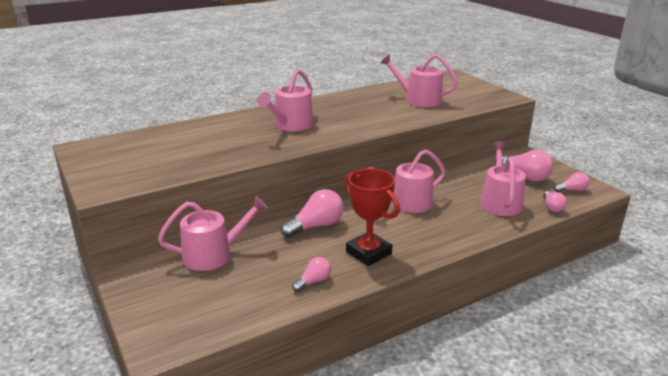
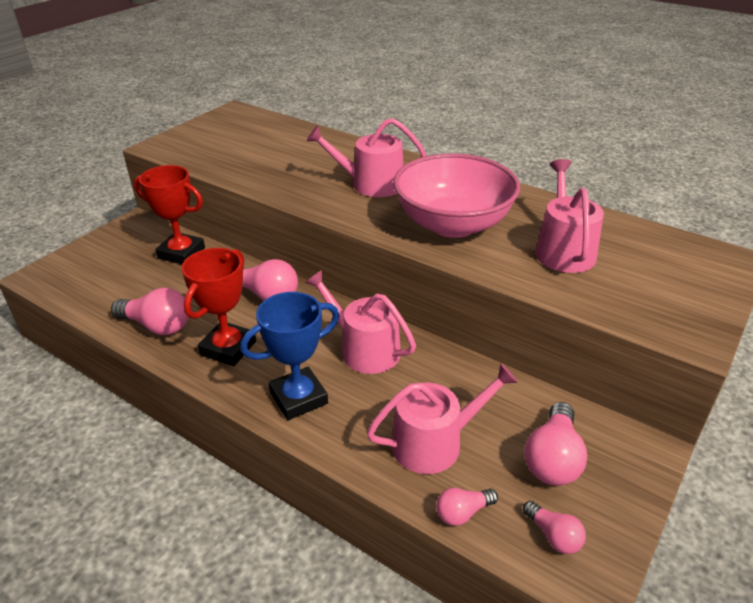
camera: 65 degrees right, 10 degrees up
pink watering can [158,196,268,271] -> red trophy [134,165,205,264]
pink light bulb [292,257,331,292] -> pink light bulb [111,288,188,335], size x1.74
none -> blue trophy [240,292,339,420]
none -> pink bowl [393,153,520,238]

